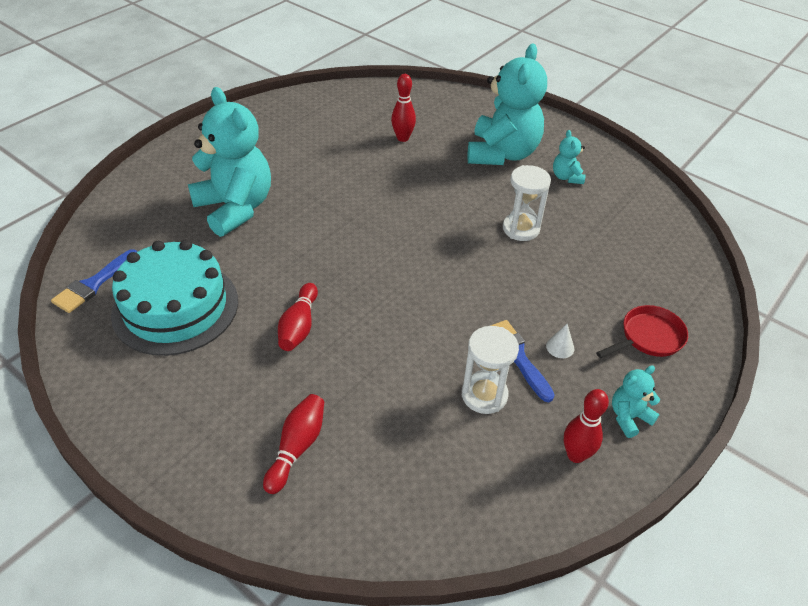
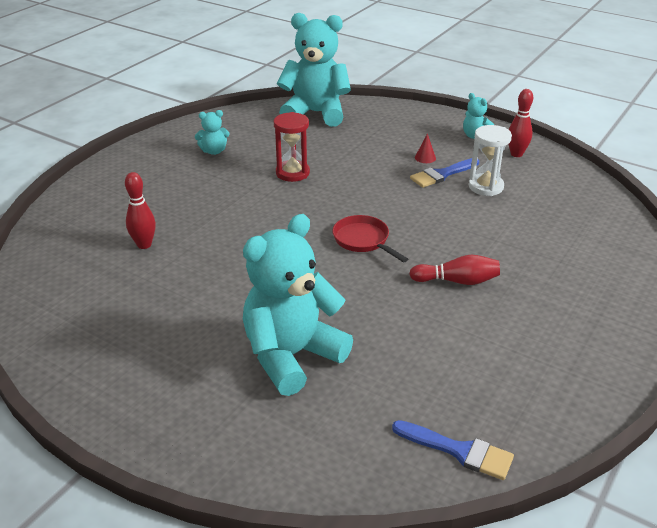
camera: 95 degrees left, 10 degrees down
turquoise cake [111,240,238,356] -> none
red bowling pin [263,394,324,494] -> none
turquoise teddy bear [468,44,547,165] -> turquoise teddy bear moved to [277,13,351,127]
white hourglass [503,165,551,241] -> red hourglass [274,112,310,182]
white cone [546,324,574,358] -> red cone [415,133,436,163]
red pan [596,305,688,358] -> red pan moved to [332,215,408,263]

